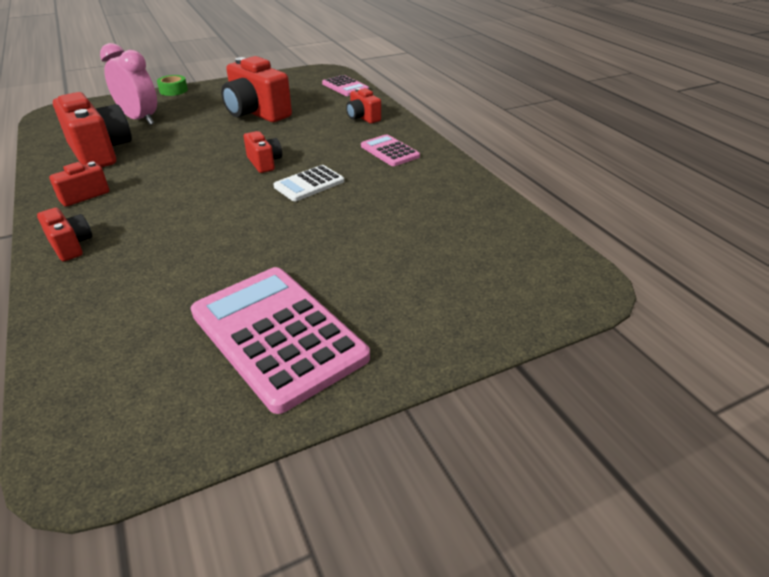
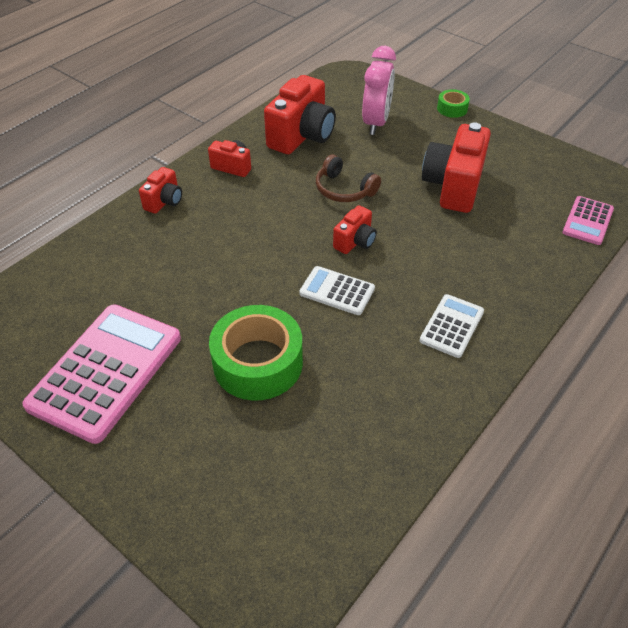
camera: 65 degrees right, 10 degrees up
red camera [346,88,381,124] -> none
pink calculator [361,134,420,166] -> white calculator [420,294,484,358]
none -> green tape [209,305,303,401]
none -> brown headphones [316,154,381,202]

